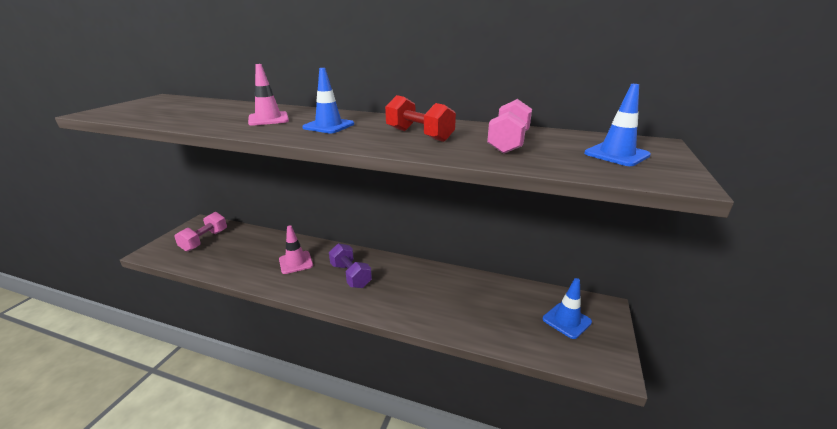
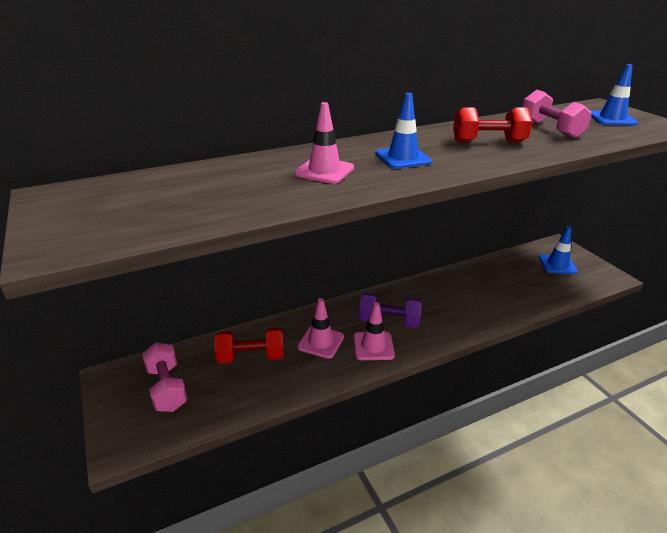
camera: 45 degrees left, 5 degrees up
none -> red dumbbell [215,327,284,364]
none -> pink traffic cone [353,302,395,360]

